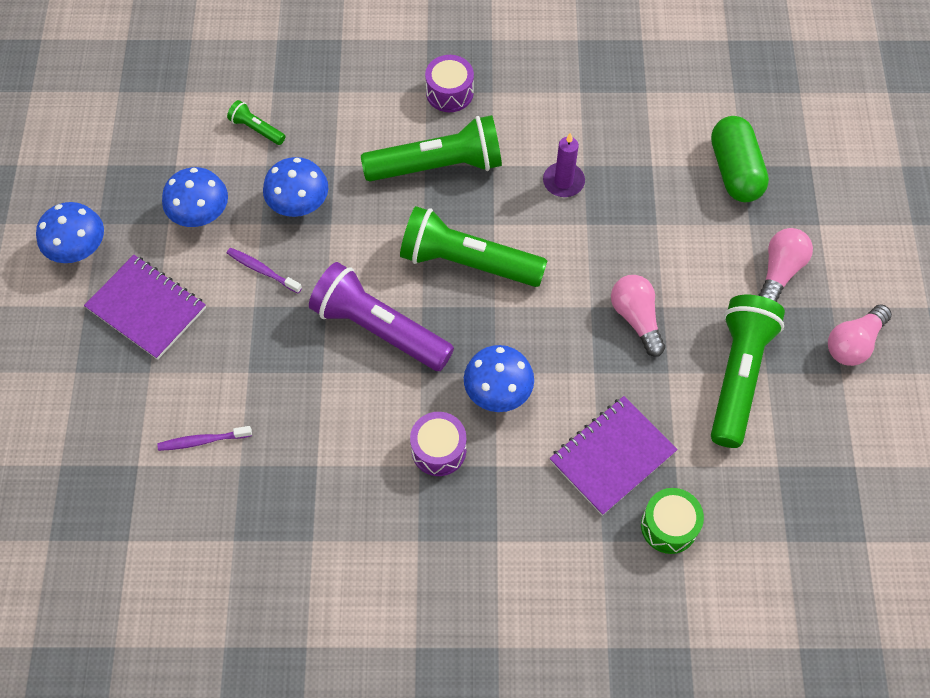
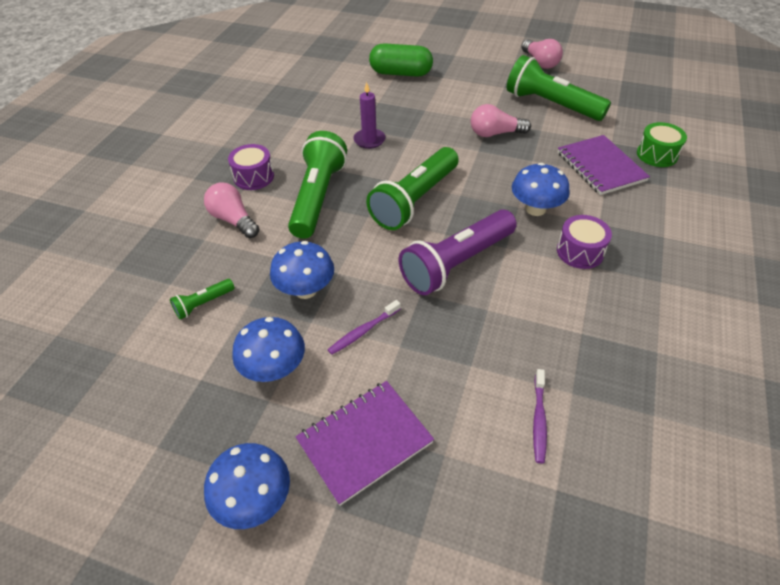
camera: 70 degrees left, 15 degrees down
pink light bulb [759,228,813,302] -> pink light bulb moved to [204,183,259,238]

